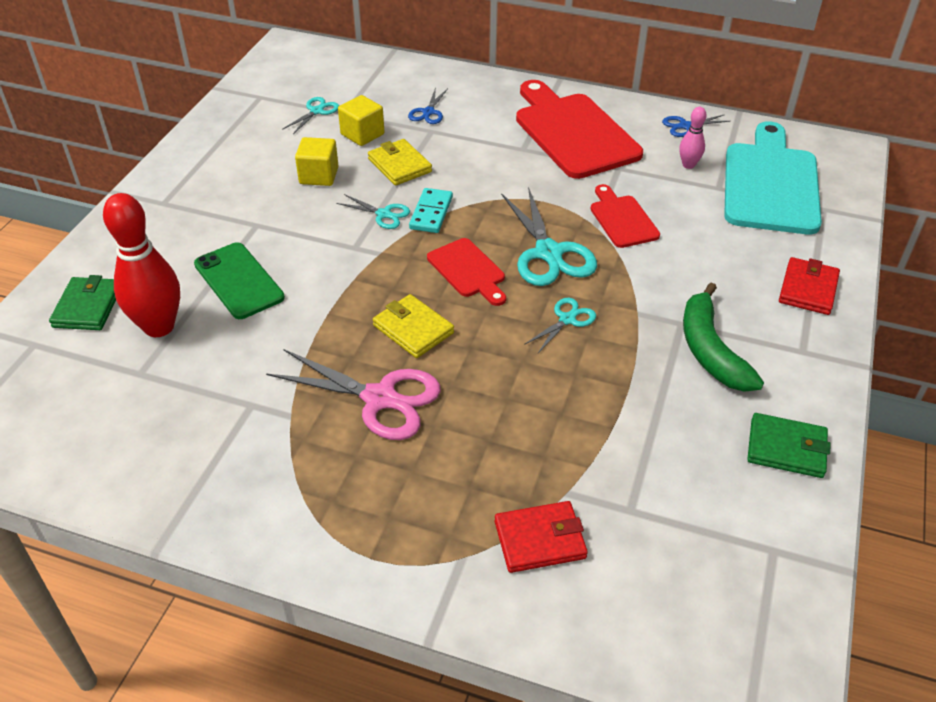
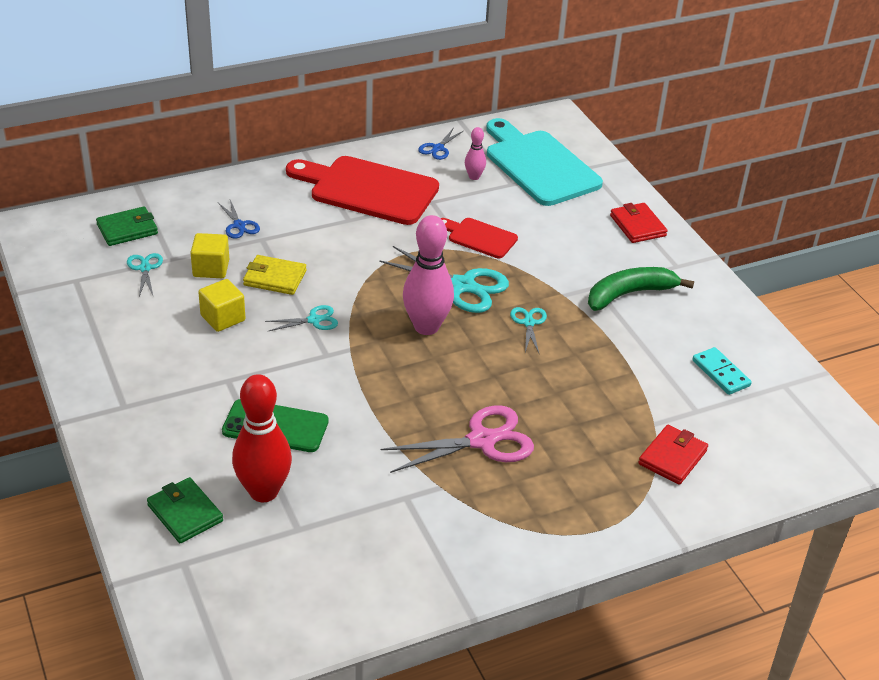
camera: 45 degrees left, 5 degrees down
yellow wallet [373,294,454,358] -> none
turquoise domino [409,188,453,233] -> turquoise domino moved to [692,347,752,395]
red cutting board [427,238,506,306] -> pink bowling pin [403,215,454,335]
green banana [683,283,764,392] -> green banana turned 120 degrees clockwise [588,267,694,311]
green wallet [747,413,831,478] -> green wallet moved to [96,206,158,246]

